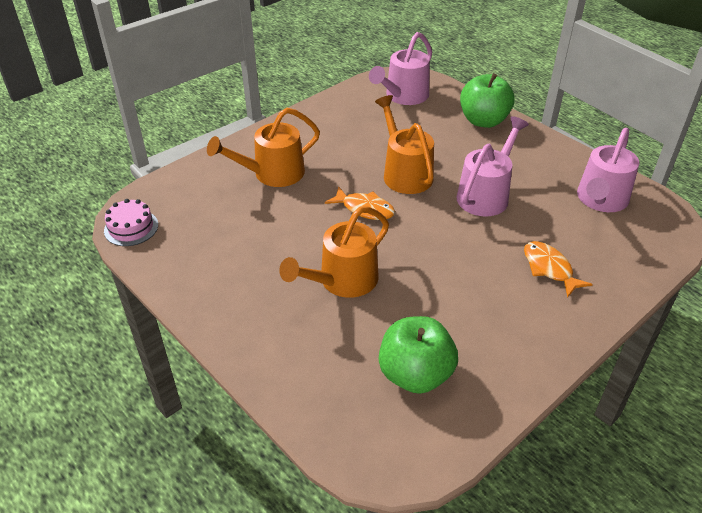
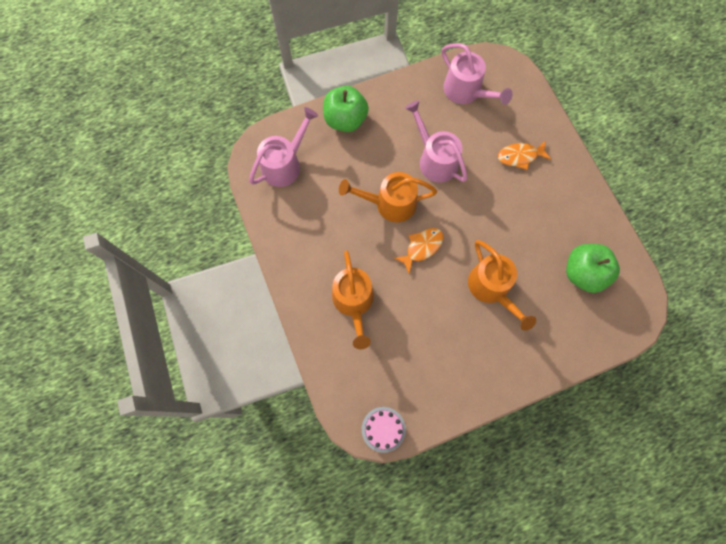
camera: 70 degrees left, 30 degrees up
pink watering can [369,32,432,105] -> pink watering can turned 105 degrees counterclockwise [249,107,318,187]

